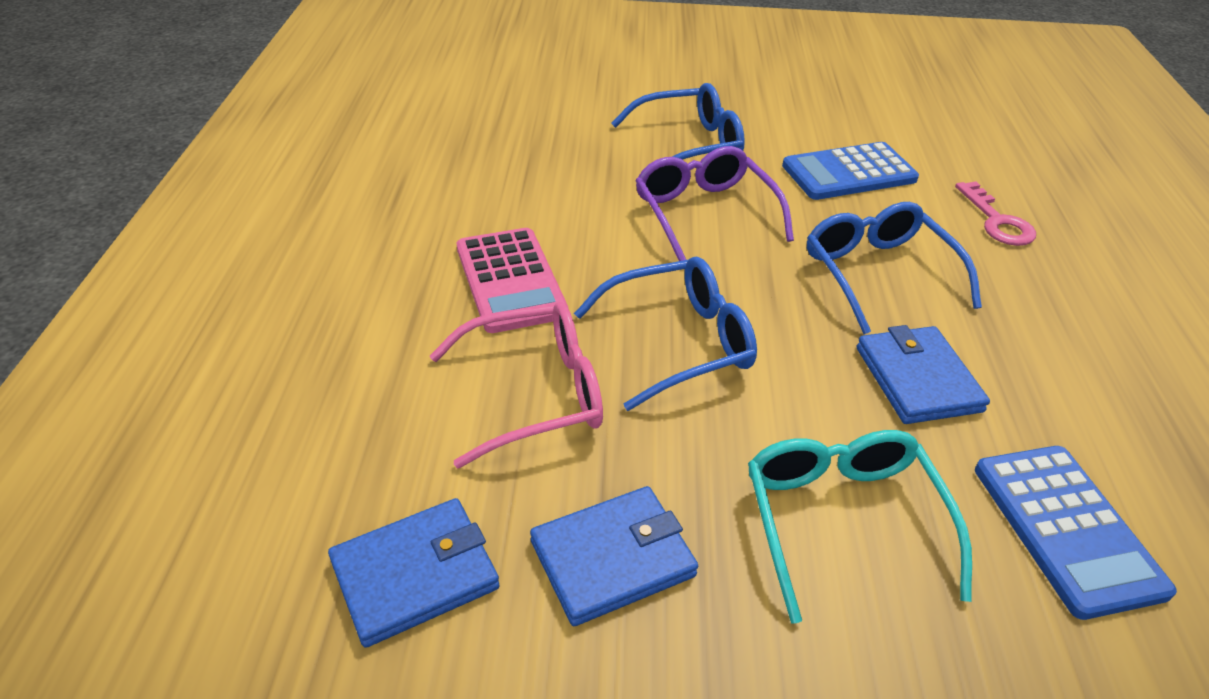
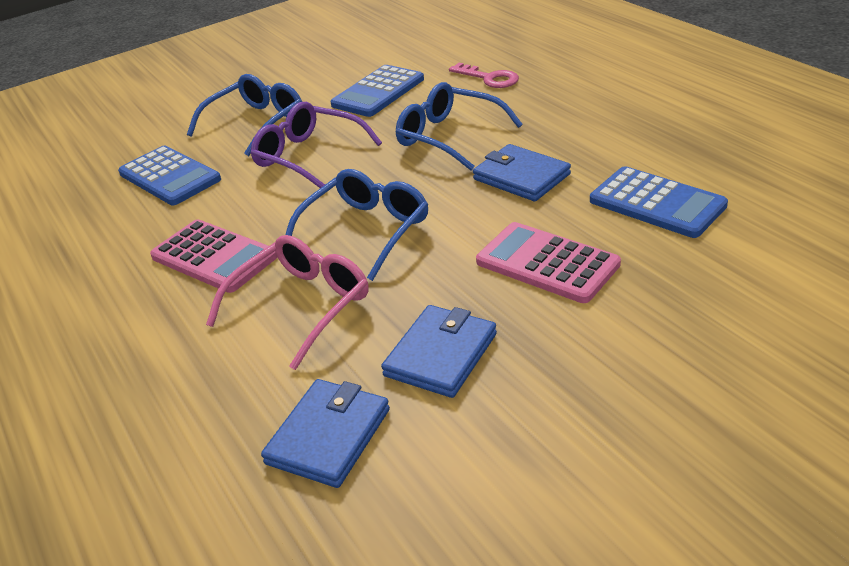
camera: 30 degrees left, 5 degrees down
turquoise glasses [748,430,972,623] -> pink calculator [476,222,621,303]
none -> blue calculator [118,146,221,205]

